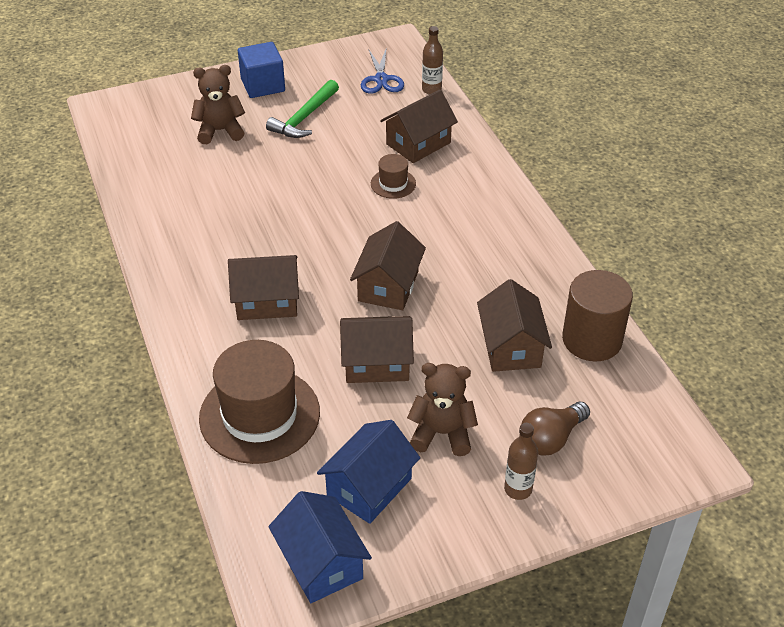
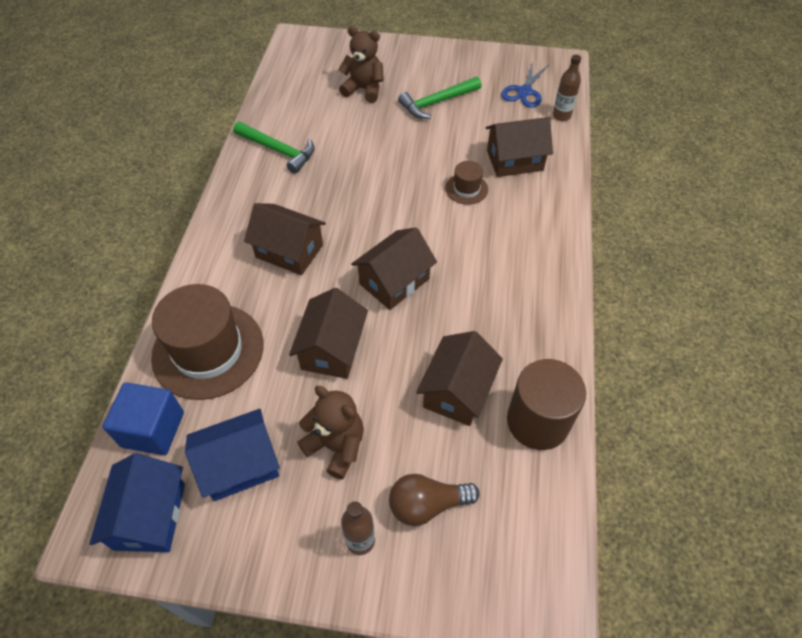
camera: 30 degrees right, 10 degrees up
blue cube [238,42,285,98] -> blue cube moved to [103,382,184,455]
brown house [340,316,414,383] -> brown house turned 75 degrees clockwise [289,288,368,379]
none -> green hammer [233,122,315,174]

